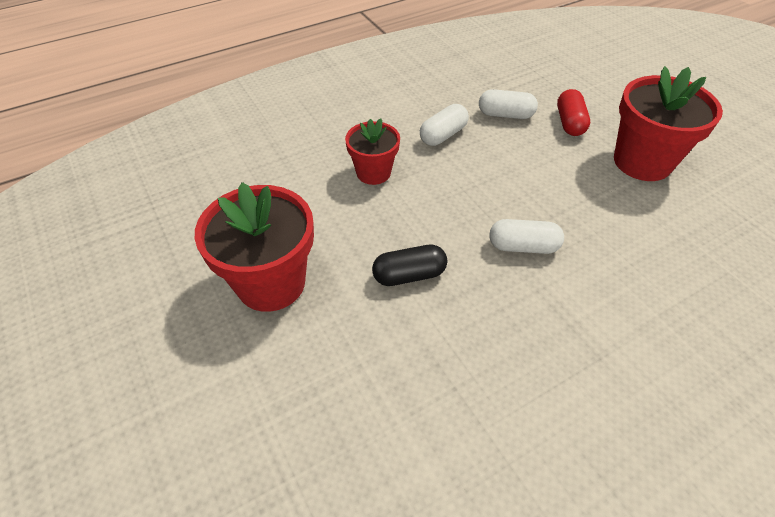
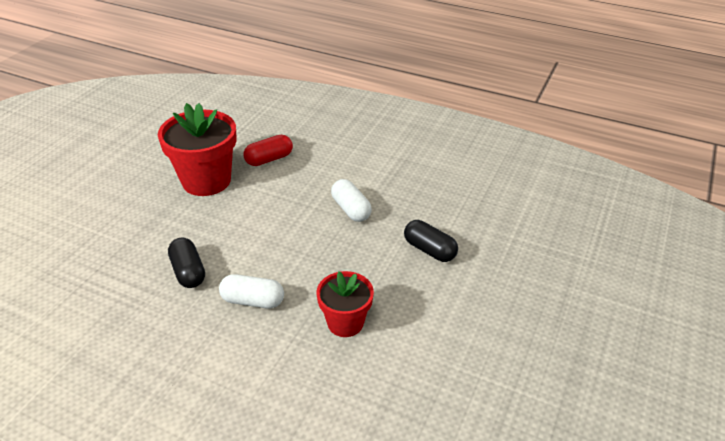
camera: 125 degrees left, 10 degrees down
red flower pot [195,182,314,312] -> none
white capsule [479,89,538,119] -> black capsule [168,237,205,288]
red capsule [557,89,590,136] -> red capsule moved to [243,135,293,166]

